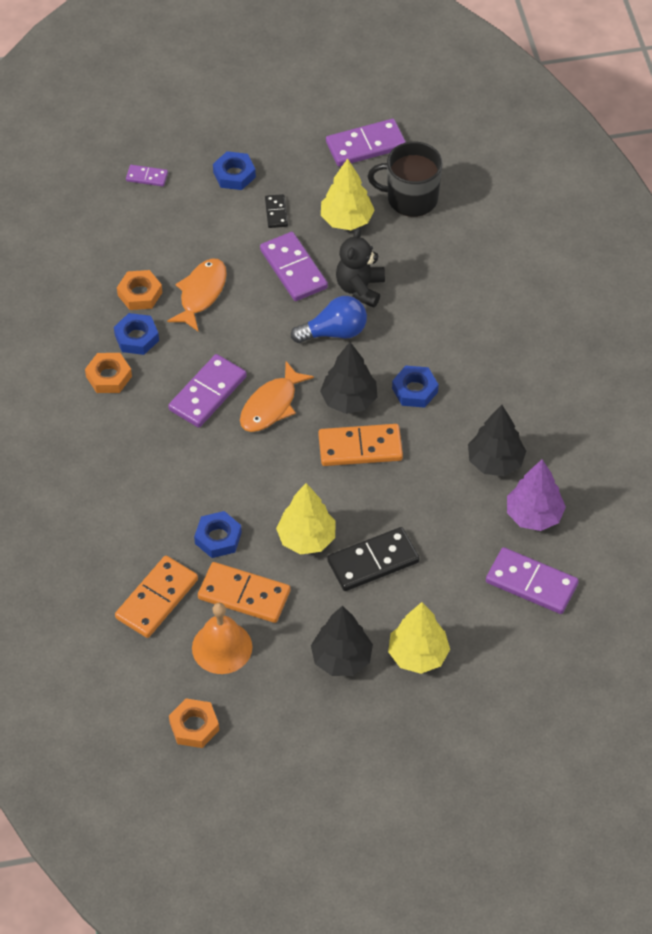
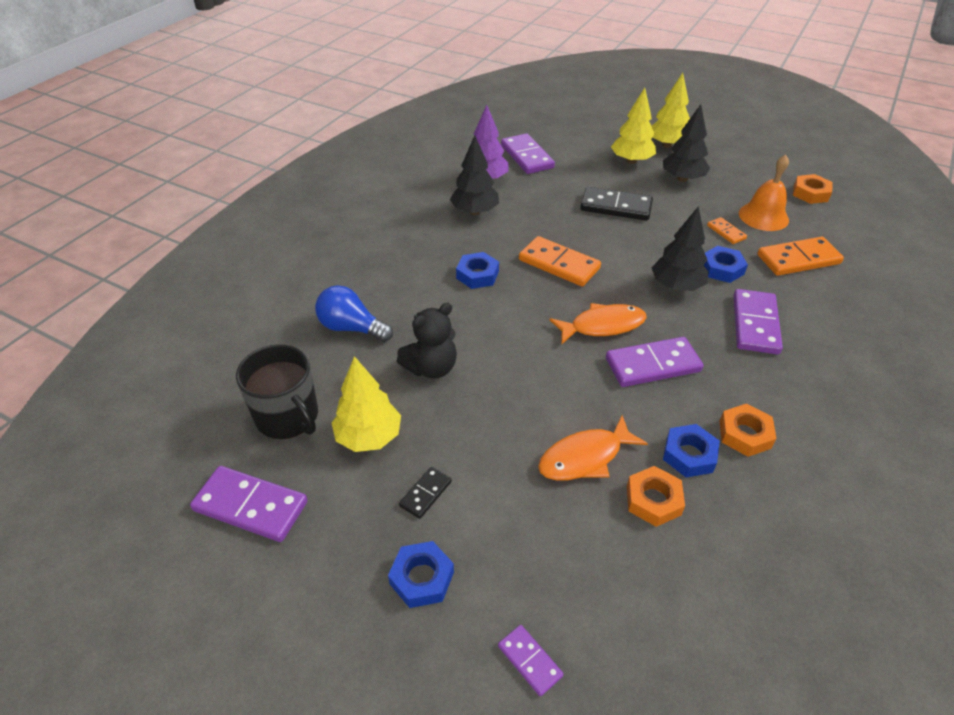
camera: 140 degrees left, 10 degrees down
orange domino [198,562,290,623] -> orange domino [707,217,747,244], size x0.53
purple domino [260,232,328,301] -> purple domino moved to [733,289,783,354]
yellow tree [276,483,336,554] -> yellow tree moved to [652,73,690,148]
blue light bulb [291,296,367,343] -> blue light bulb moved to [315,285,393,342]
black tree [320,342,377,414] -> black tree moved to [652,207,708,291]

